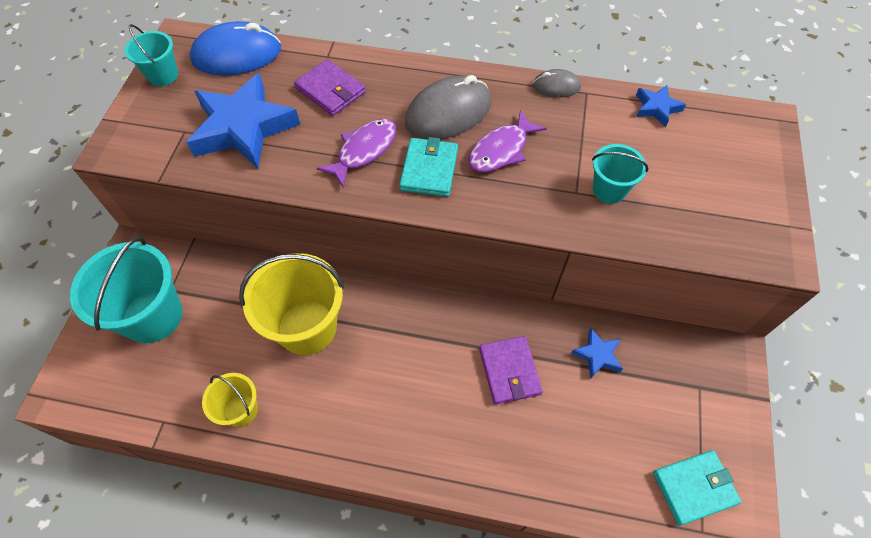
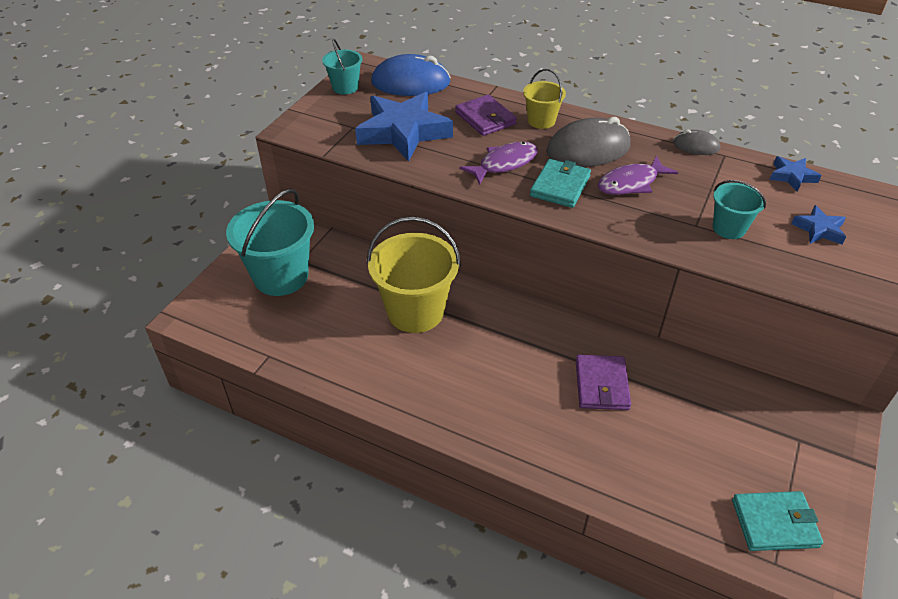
camera: 15 degrees right, 15 degrees down
yellow bucket [202,373,258,427] -> yellow bucket moved to [523,69,566,129]
blue star [571,328,623,379] -> blue star moved to [791,205,846,245]

